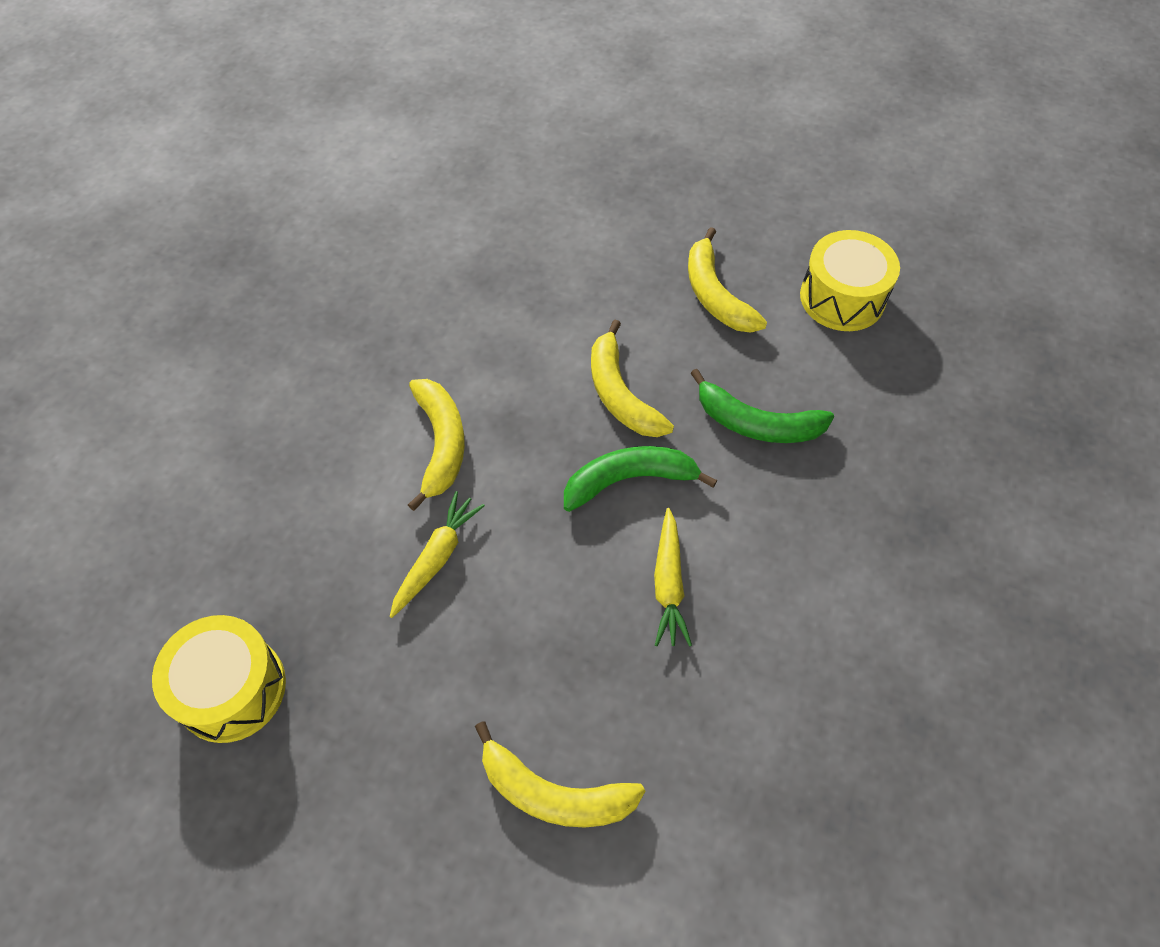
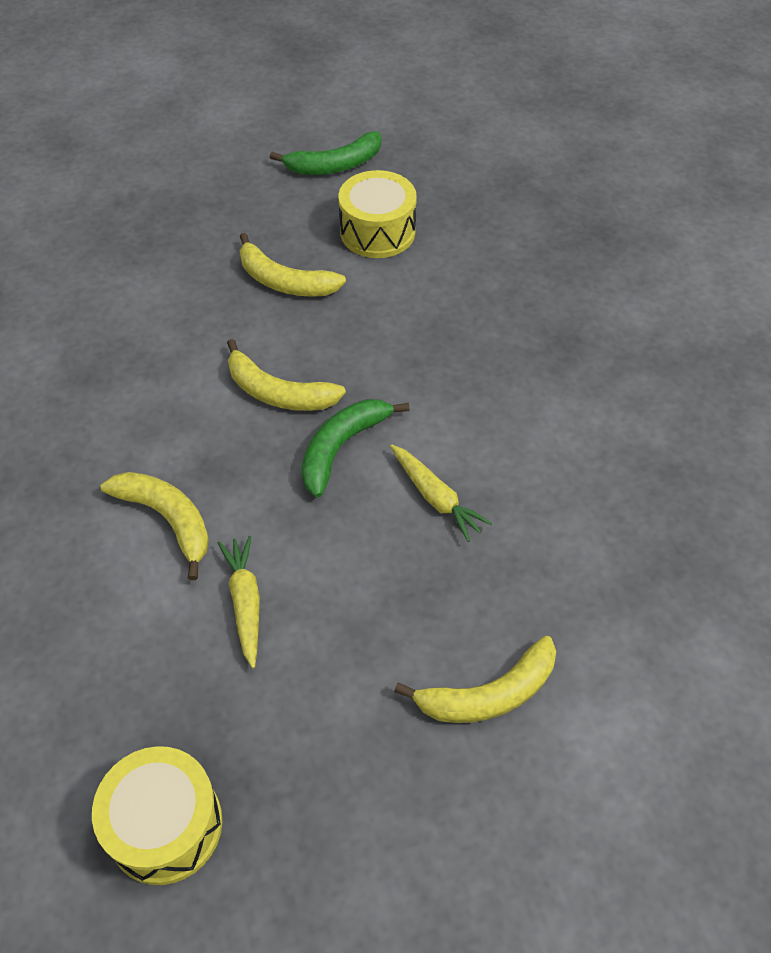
camera: 40 degrees left, 5 degrees down
green banana [691,369,834,443] -> green banana moved to [270,131,381,175]

